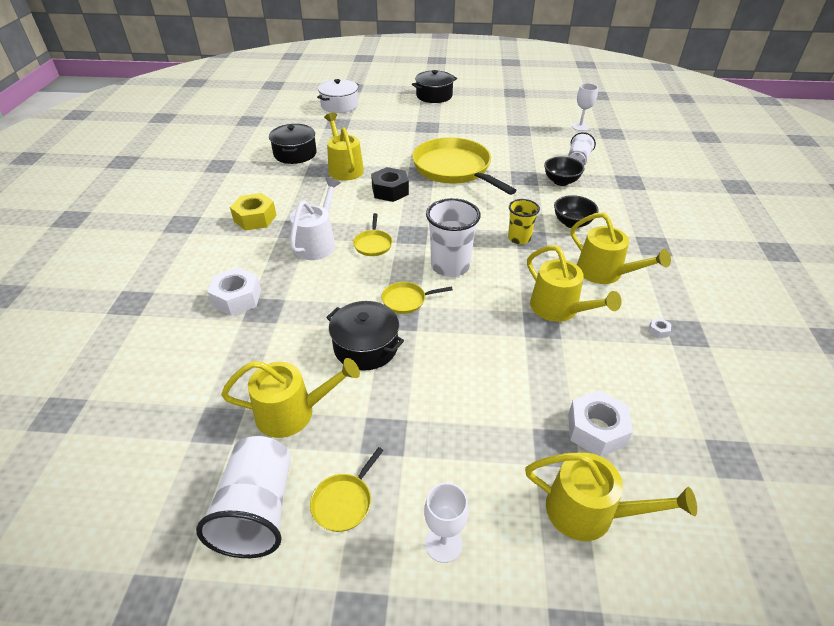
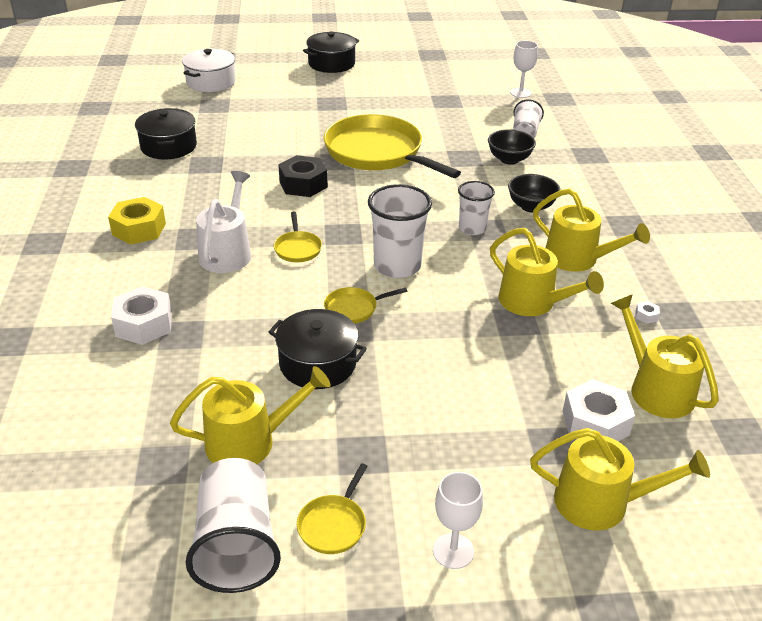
camera: 10 degrees left, 5 degrees down
yellow watering can [324,113,364,181] -> yellow watering can moved to [611,294,719,418]
yellow cup [508,199,540,244] -> white cup [458,181,495,235]

